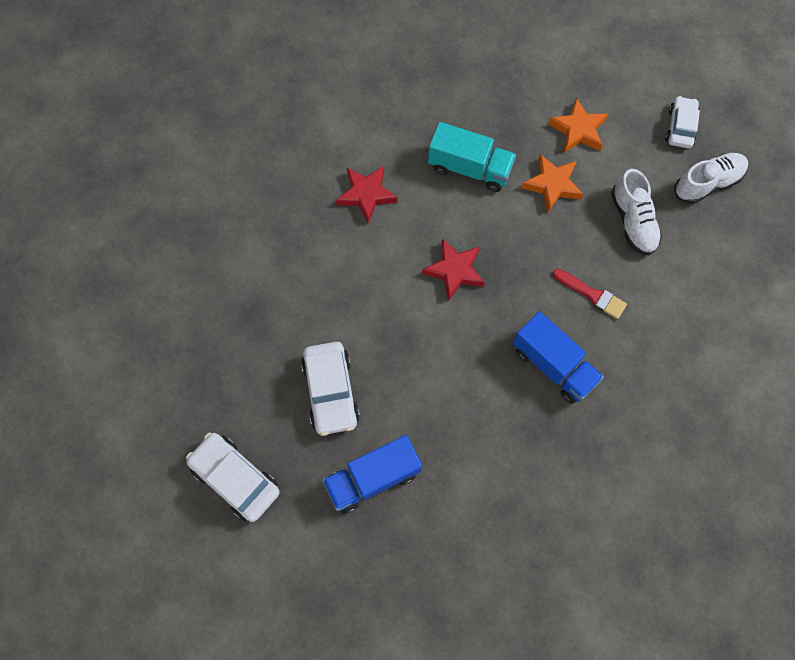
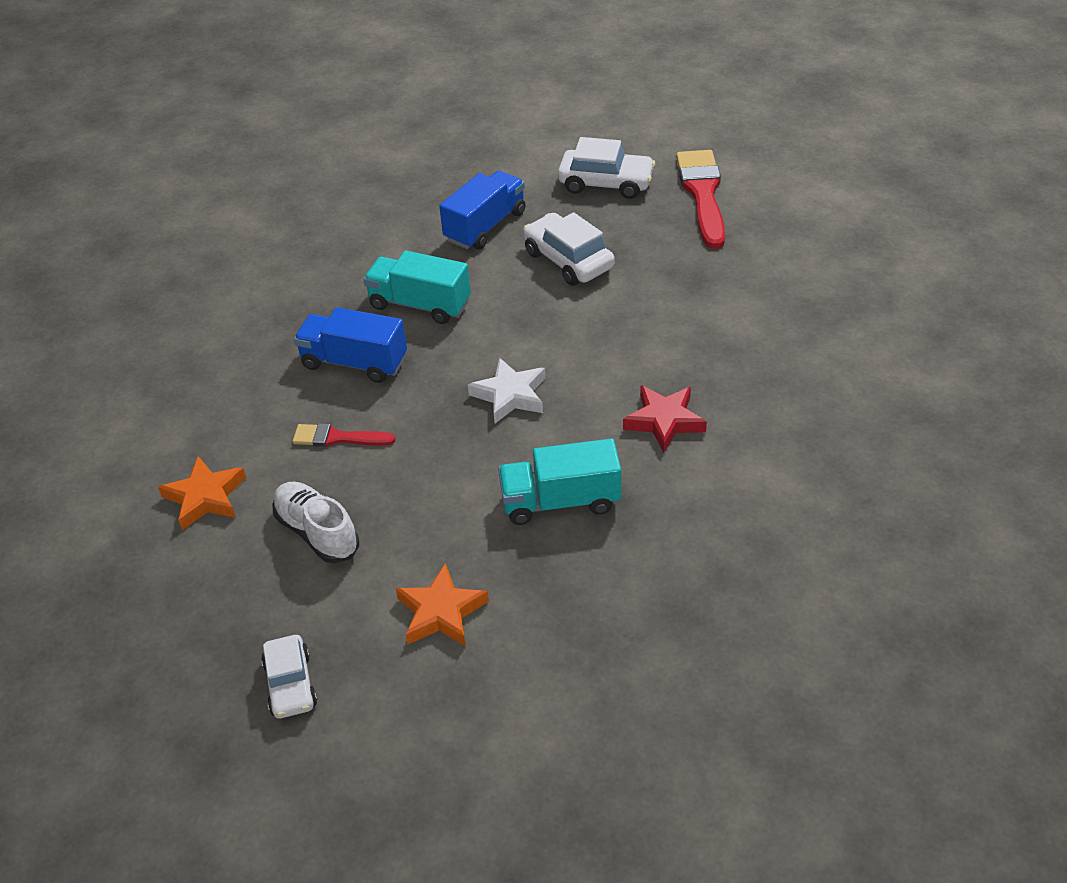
camera: 155 degrees right, 25 degrees down
red star [422,239,485,301] -> white star [468,357,545,423]
orange star [521,154,583,213] -> orange star moved to [158,456,246,530]
white shoe [674,153,748,204] -> none
none -> turquoise truck [363,251,471,324]
none -> red brush [676,150,725,249]

